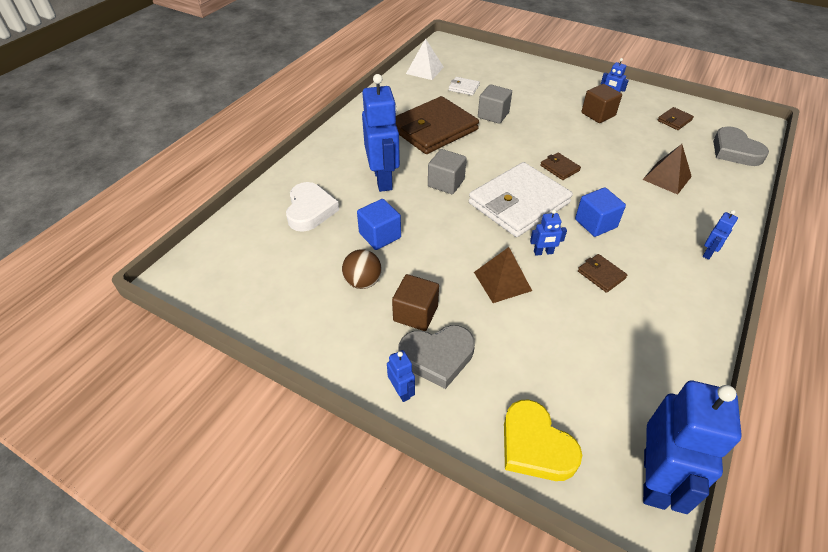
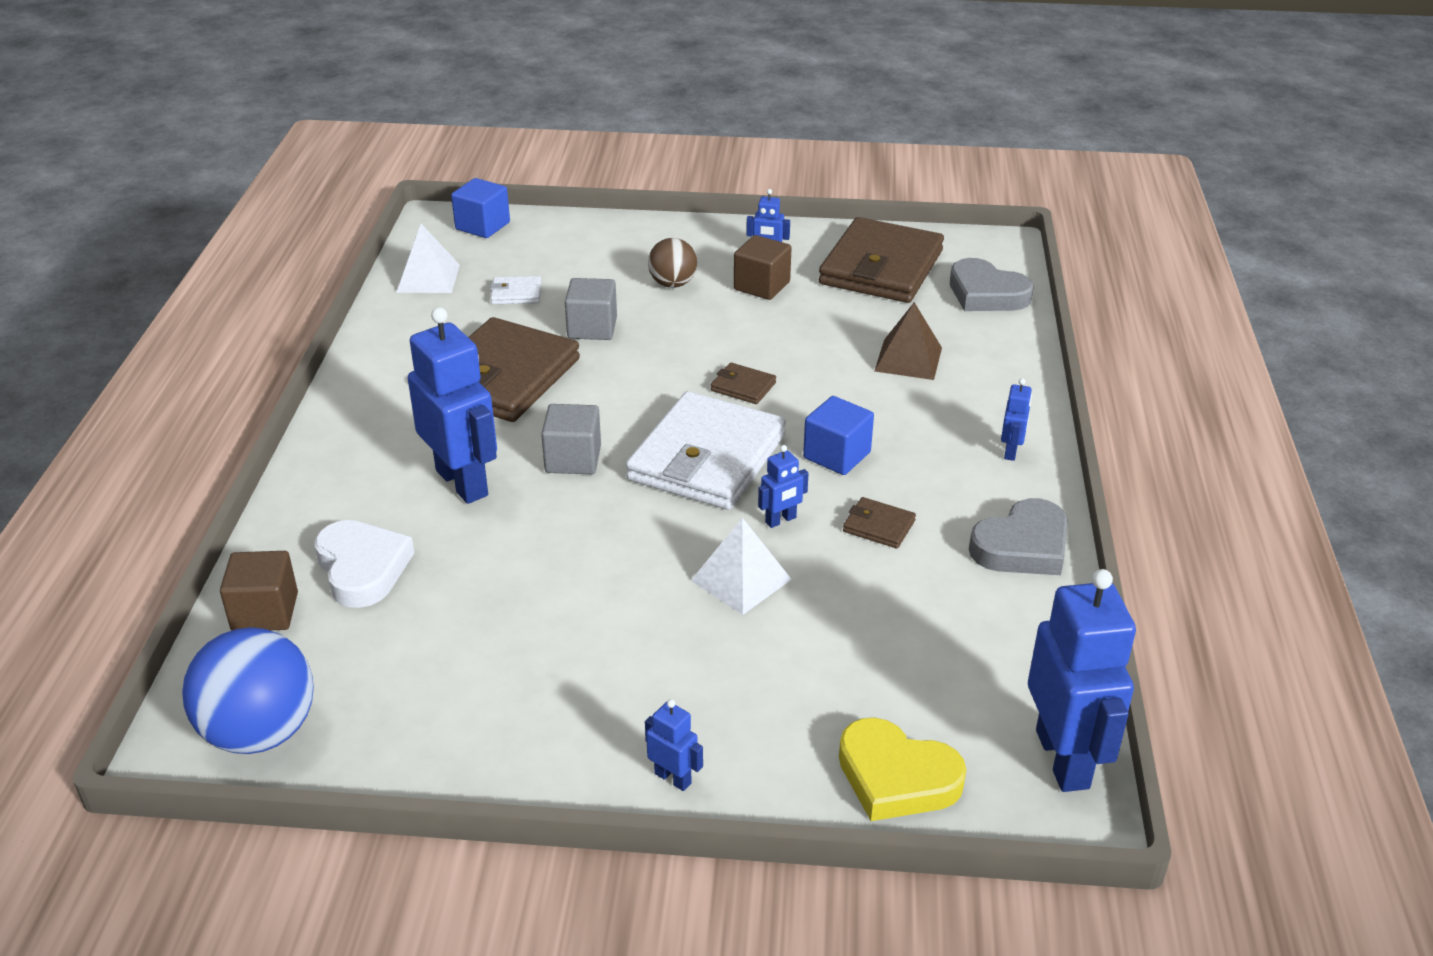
camera: 25 degrees left, 10 degrees down
brown ball [342,249,382,289] -> brown ball moved to [648,238,697,288]
blue cube [357,199,401,250] -> blue cube moved to [451,178,510,238]
brown cube [392,274,439,331] -> brown cube moved to [220,551,298,631]
grey heart [398,325,475,389] -> grey heart moved to [969,498,1067,575]
brown pyramid [474,247,532,303] -> white pyramid [691,518,792,615]
brown wallet [657,107,694,130] -> brown wallet [819,217,944,303], size x2.44
none -> blue ball [182,627,314,754]

